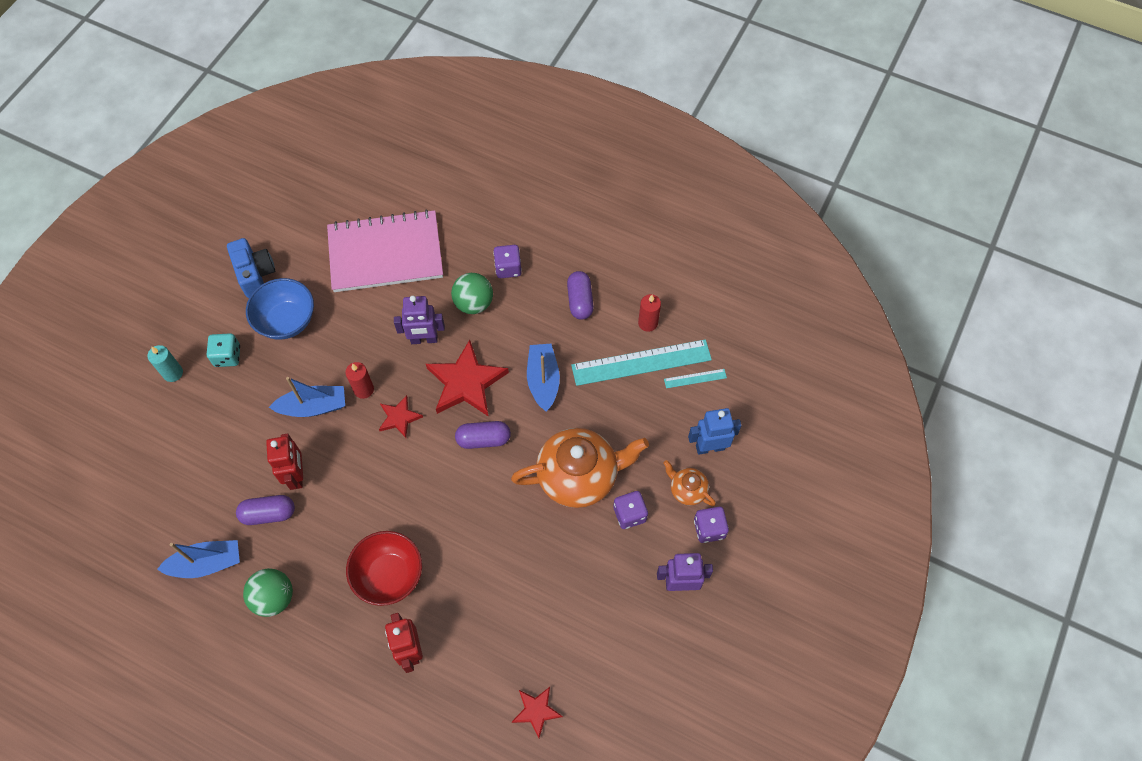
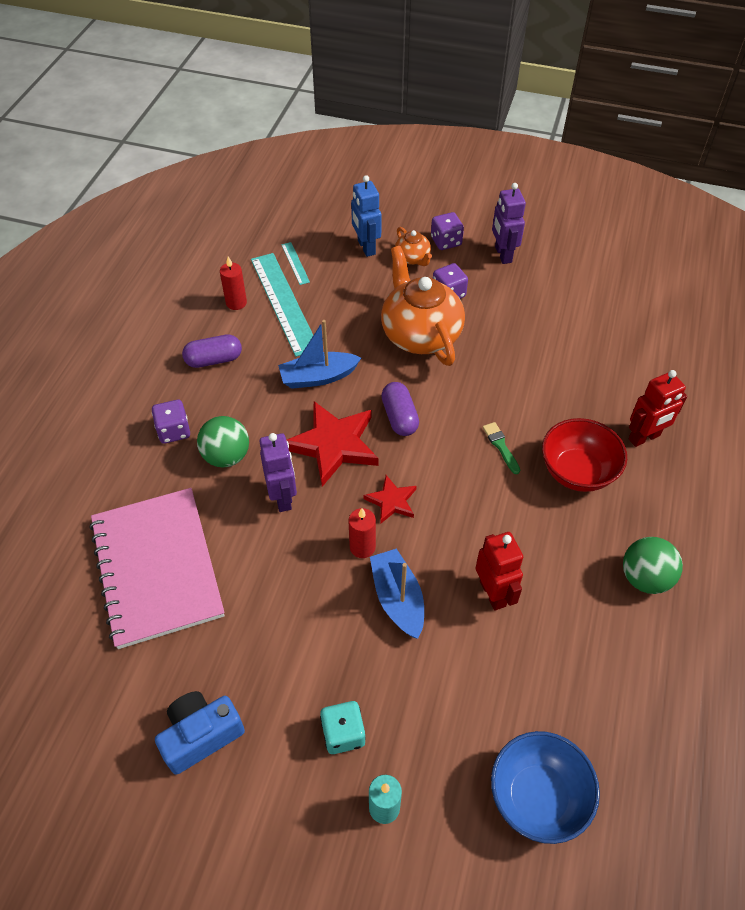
camera: 100 degrees left, 10 degrees down
blue boat [157,540,240,578] -> none
purple capsule [236,495,295,525] -> none
blue bowl [246,278,314,340] -> blue bowl moved to [491,731,600,844]
red robot [266,433,303,490] -> red robot turned 90 degrees clockwise [476,532,523,611]
red star [512,687,563,738] -> none
orange teapot [663,460,716,506] -> orange teapot turned 60 degrees counterclockwise [395,227,432,266]
none -> green brush [483,422,520,474]

